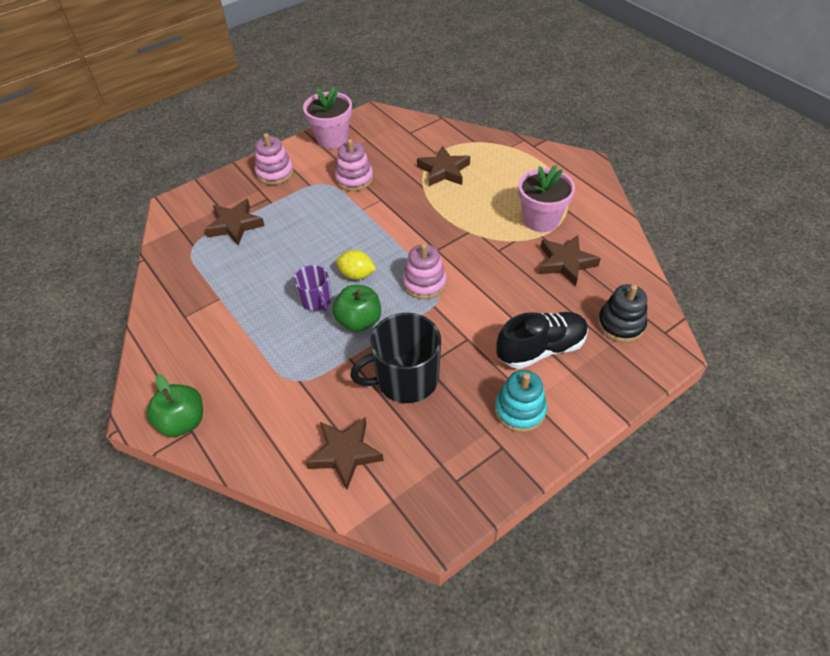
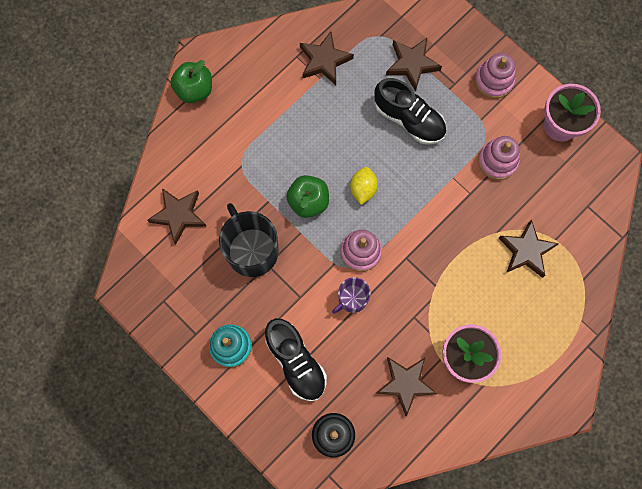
camera: 80 degrees right, 25 degrees up
purple mug [294,265,331,311] -> purple mug moved to [332,277,371,314]
none -> brown star [300,31,354,85]
none -> black shoe [374,78,446,145]

